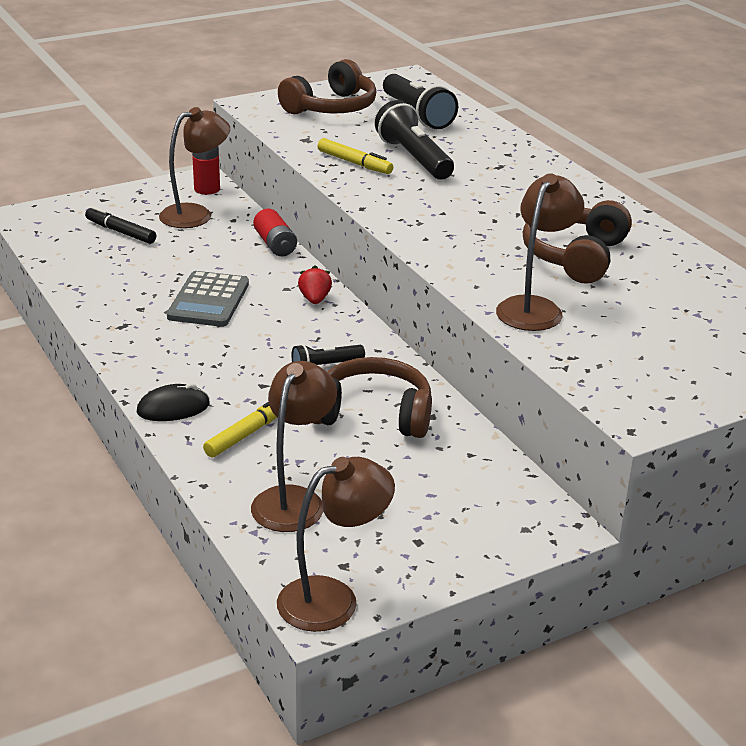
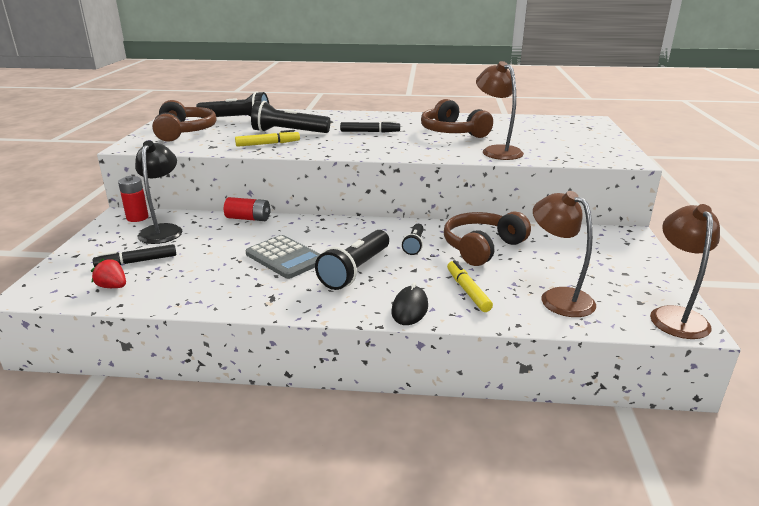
camera: 55 degrees left, 5 degrees down
brown lamp [159,107,230,228] -> black lamp [135,140,182,244]
red strawberry [298,266,332,304] -> red strawberry moved to [91,258,126,288]
none -> black flashlight [315,230,389,290]
none -> black marker [340,121,400,133]

